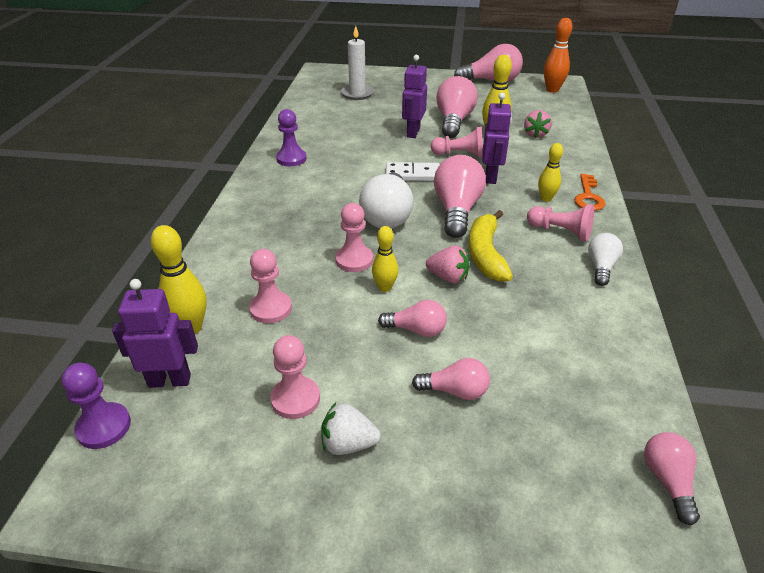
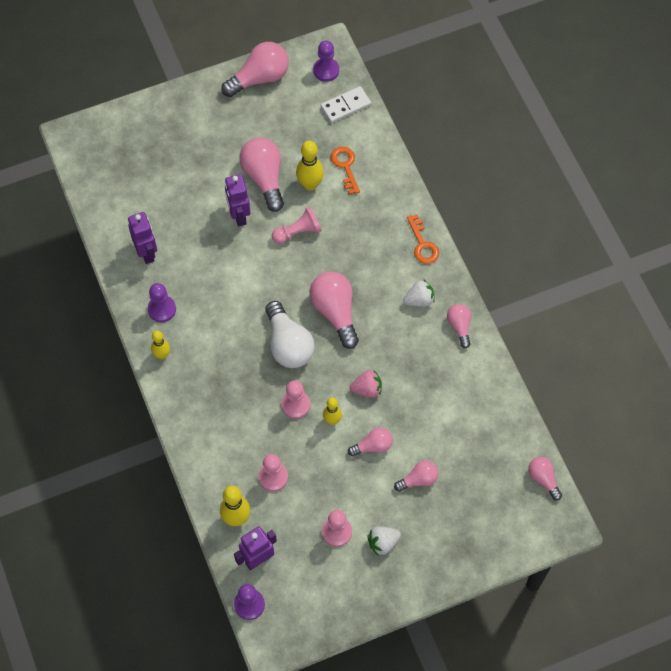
camera: 30 degrees left, 25 degrees up
white candle [341,26,375,100] -> none
white domino [386,162,440,181] -> white domino moved to [321,86,371,123]
yellow banana [468,210,513,282] -> none
purple robot [482,93,512,184] -> purple robot moved to [128,212,157,264]
pink strawberry [524,110,552,138] -> orange key [331,147,360,195]
pink pawn [527,204,594,241] -> white strawberry [403,279,435,307]
yellow bowling pin [538,143,563,202] -> yellow bowling pin moved to [151,330,170,359]
orange bowling pin [544,18,573,93] -> purple pawn [313,41,339,82]
white light bulb [588,233,623,286] -> pink light bulb [447,304,471,349]

